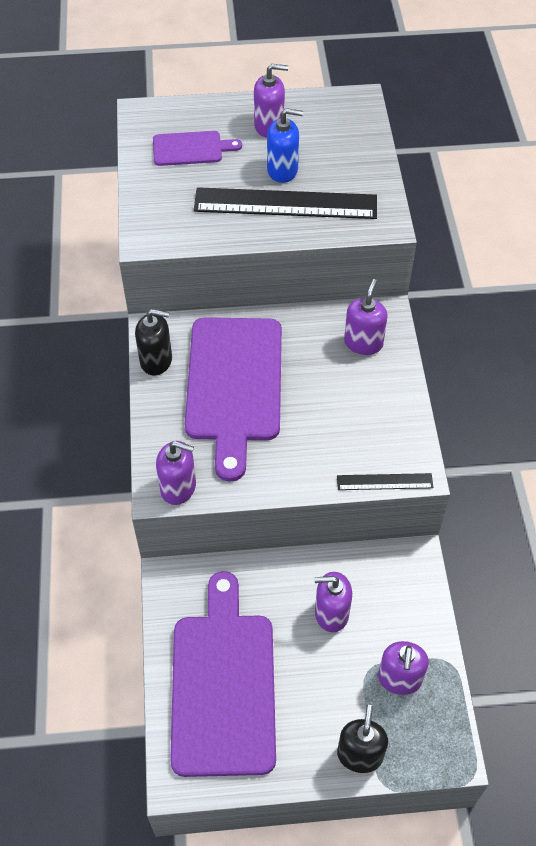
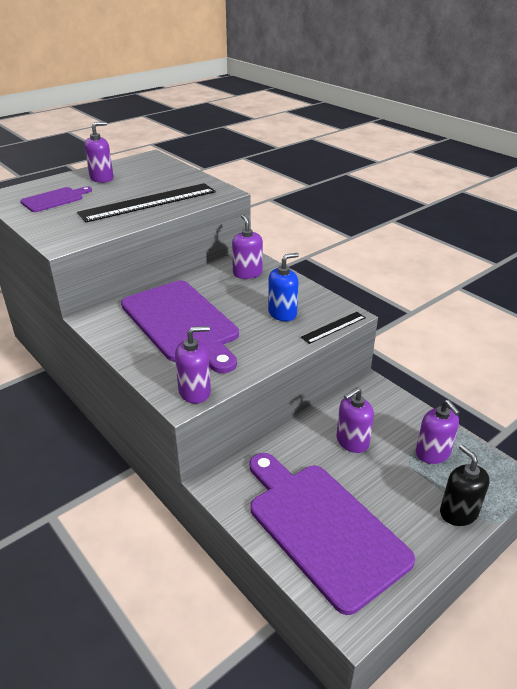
camera: 35 degrees left, 20 degrees down
black soap dispenser [135,309,172,375] -> none
blue soap dispenser [267,108,303,183] -> blue soap dispenser moved to [268,253,299,321]

